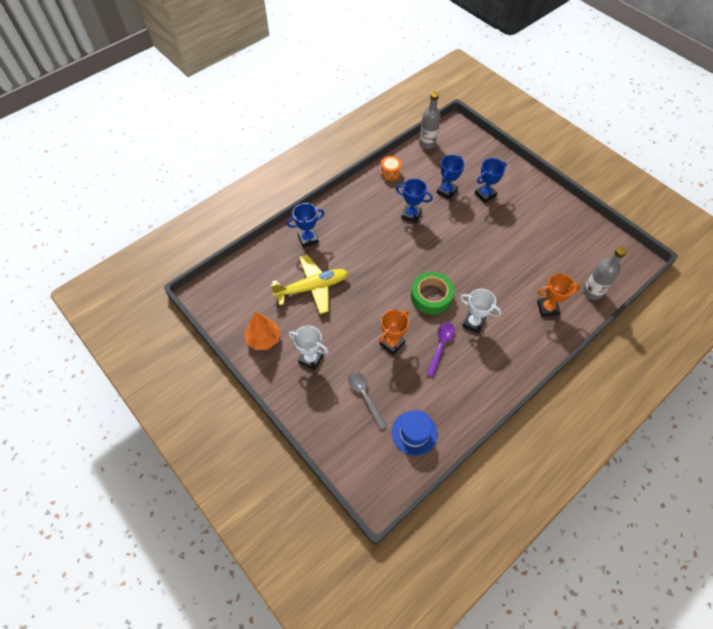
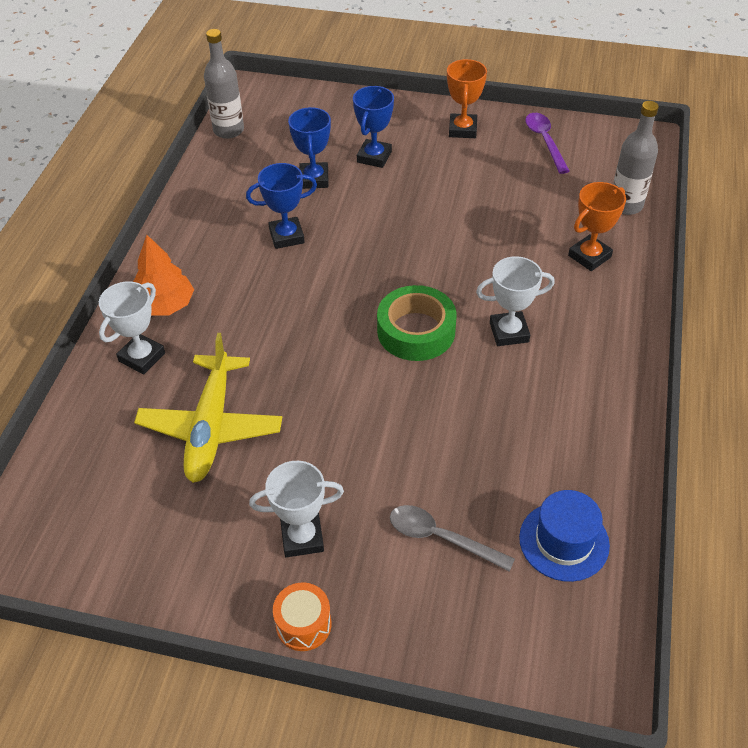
camera: 35 degrees left, 10 degrees down
orange tree [244,312,281,350] -> orange tree moved to [133,235,194,316]
yellow plane [271,255,348,314] -> yellow plane turned 150 degrees clockwise [134,333,282,483]
blue trophy [287,203,325,248] -> white trophy [99,281,165,374]
orange trophy [379,310,409,355] -> orange trophy moved to [447,59,487,138]
orange drum [380,156,402,181] -> orange drum moved to [273,583,331,651]
purple spoon [426,322,455,377] -> purple spoon moved to [525,113,570,174]

